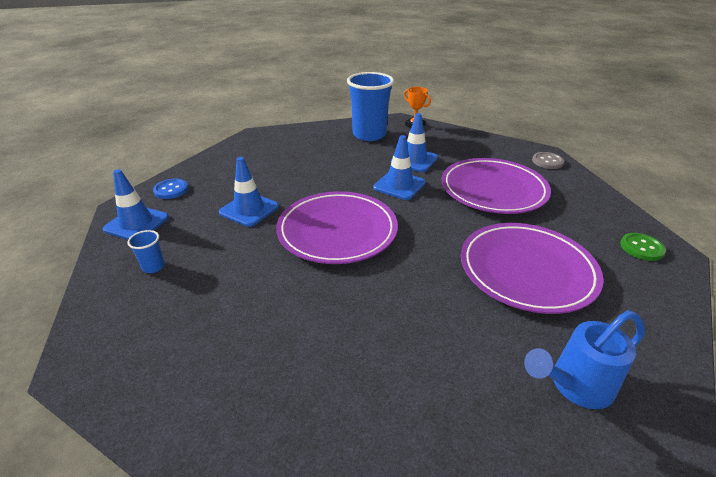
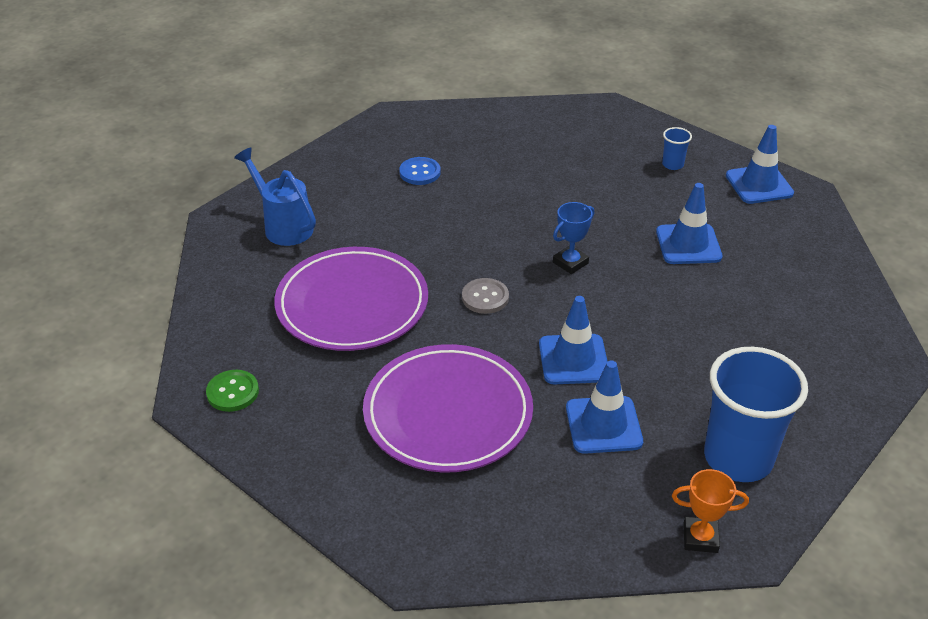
camera: 145 degrees right, 5 degrees up
blue button [153,179,188,199] -> blue button moved to [399,157,441,185]
purple plate [276,191,398,264] -> blue trophy [553,202,594,274]
blue watering can [524,310,645,409] -> blue watering can turned 75 degrees counterclockwise [234,147,316,246]
grey button [532,152,564,169] -> grey button moved to [462,278,509,314]

